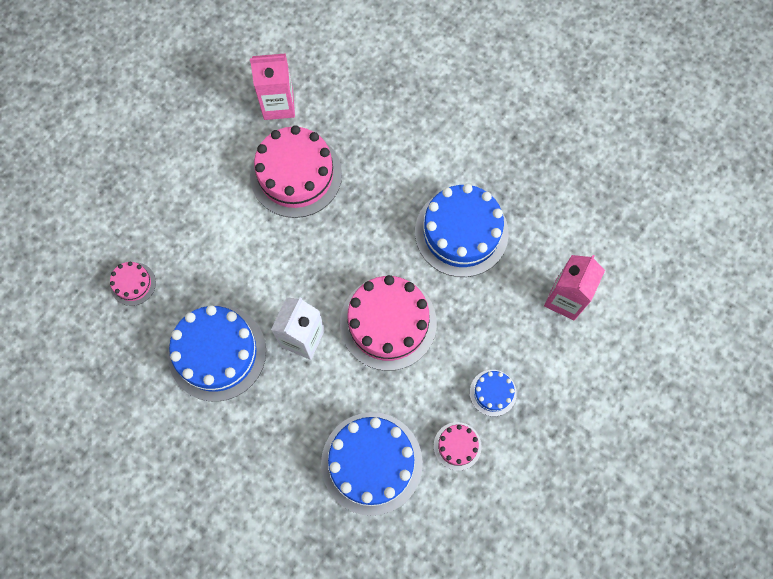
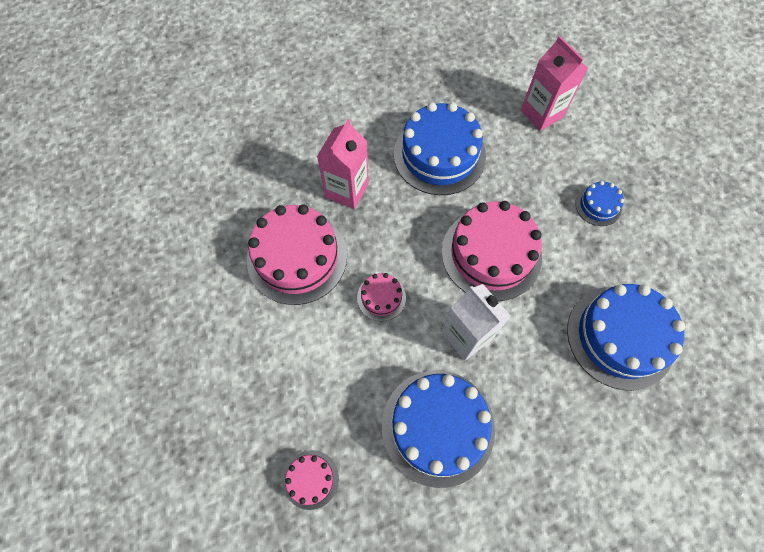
camera: 60 degrees left, 5 degrees down
pink carton [250,53,295,120] -> pink carton moved to [317,119,369,209]
pink cake [434,422,482,471] -> pink cake moved to [357,273,406,321]

